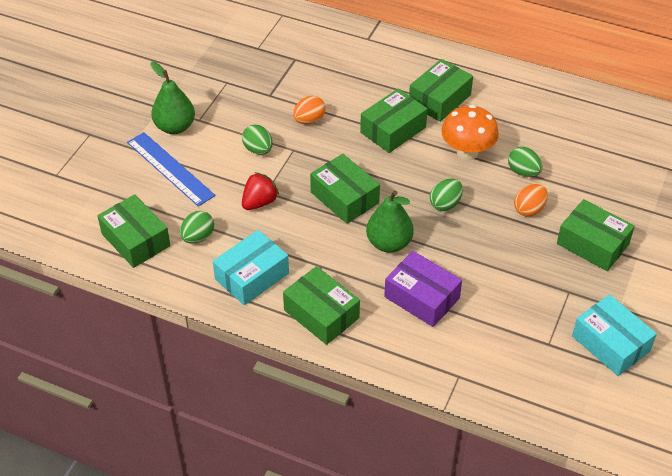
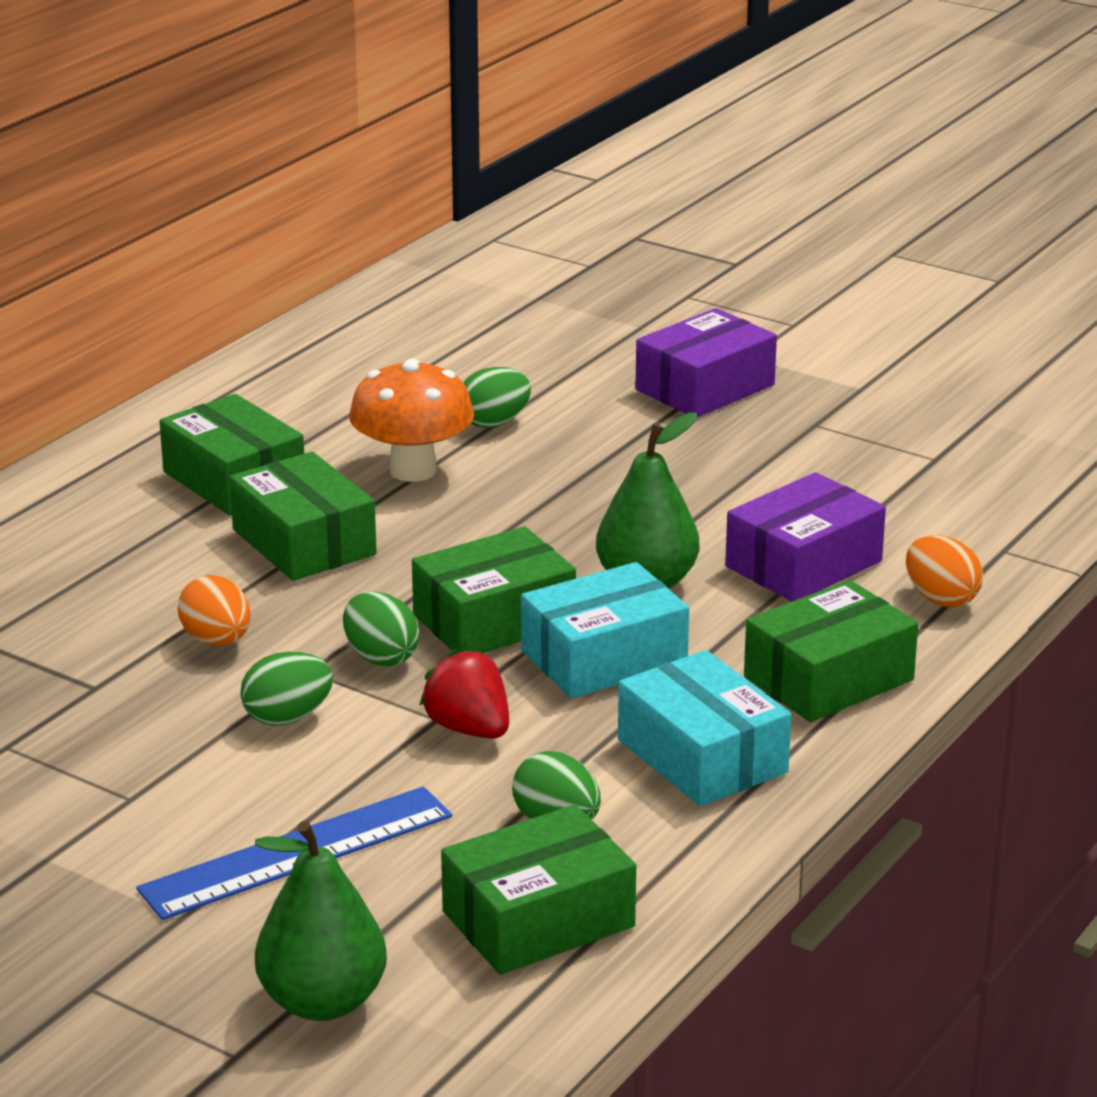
camera: 80 degrees left, 20 degrees down
green pear [150,62,195,134] -> green pear moved to [255,821,387,1021]
green egg [430,178,463,211] -> green egg moved to [343,592,420,666]
orange egg [514,184,548,217] -> orange egg moved to [906,535,983,607]
green box [557,199,635,271] -> purple box [635,308,777,417]
turquoise box [572,294,657,376] -> turquoise box moved to [521,562,689,698]

